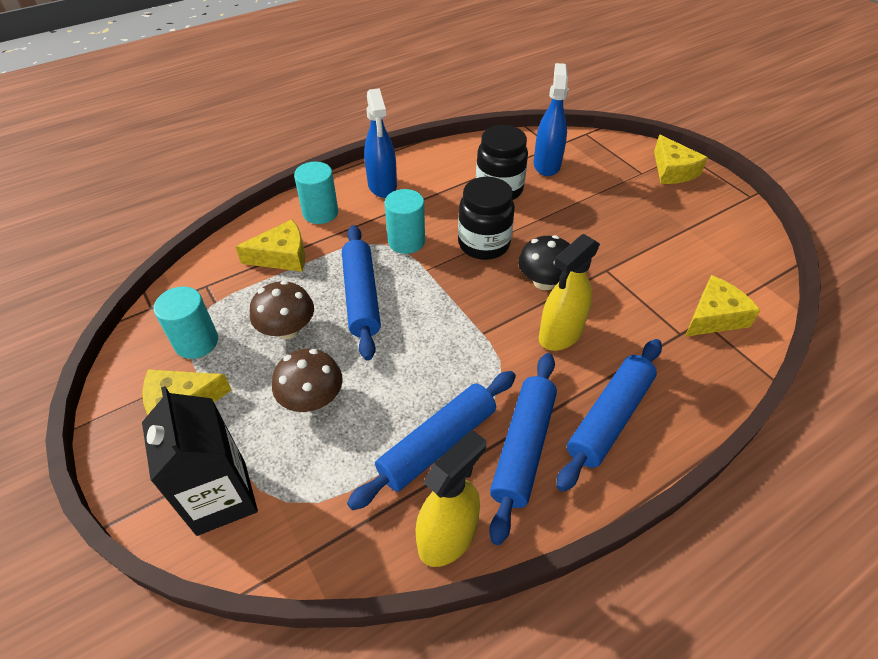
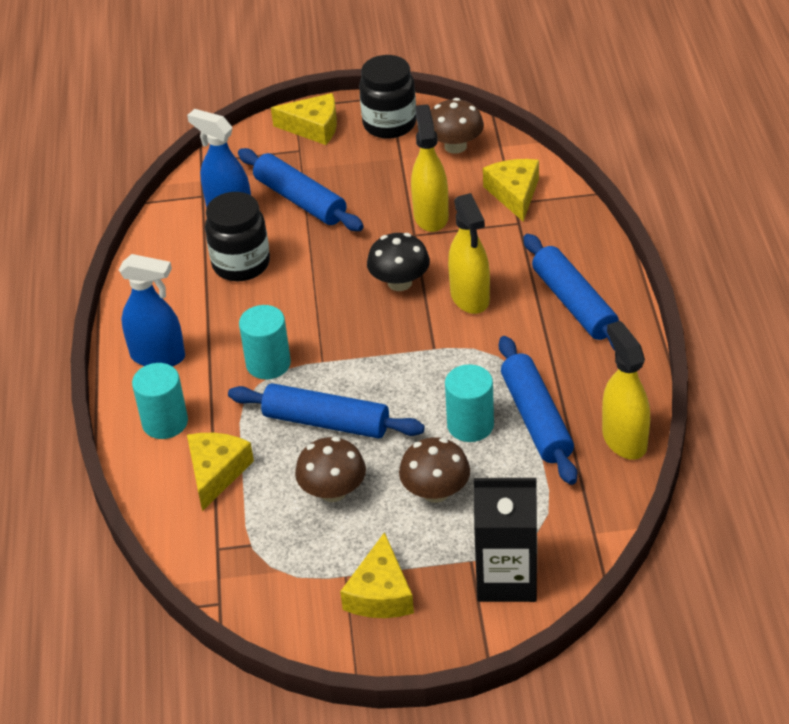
camera: 60 degrees left, 5 degrees down
turquoise cylinder [154,287,218,359] -> turquoise cylinder moved to [445,364,494,442]
black jar [458,177,515,260] -> black jar moved to [359,55,417,139]
blue rolling pin [489,353,557,545] -> blue rolling pin moved to [238,148,364,231]
none -> yellow spray bottle [411,104,449,232]
none -> brown mushroom [431,98,484,154]

